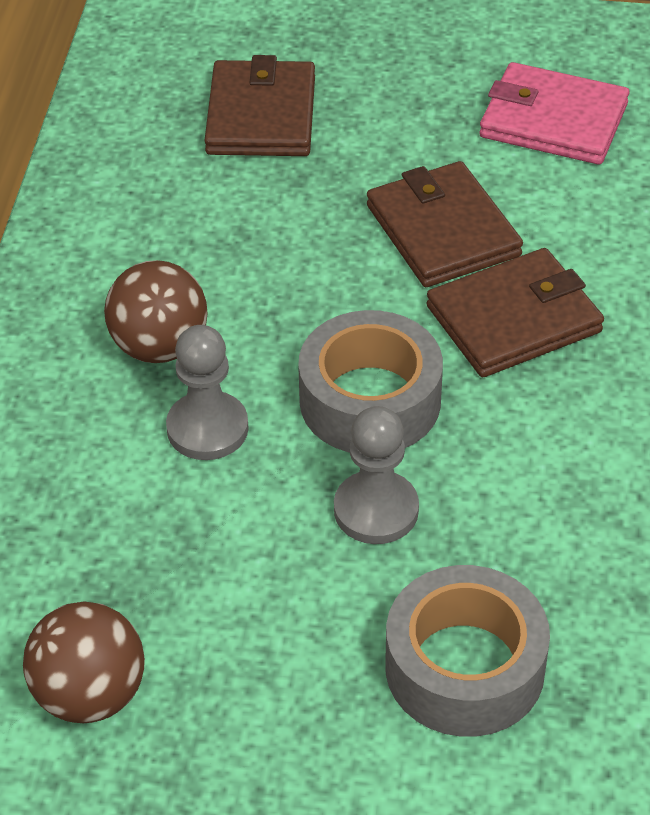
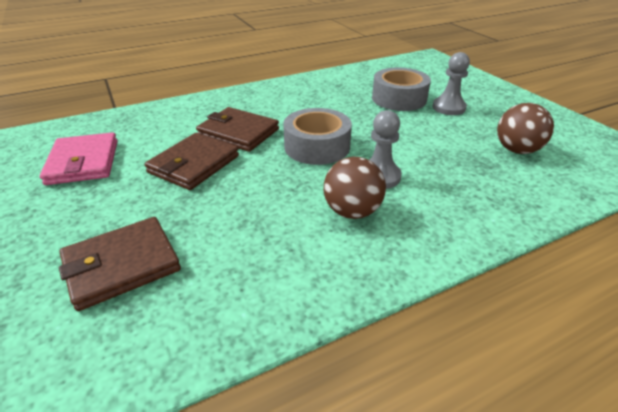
camera: 125 degrees left, 10 degrees down
grey pawn [334,406,419,544] -> grey pawn moved to [433,52,470,115]

